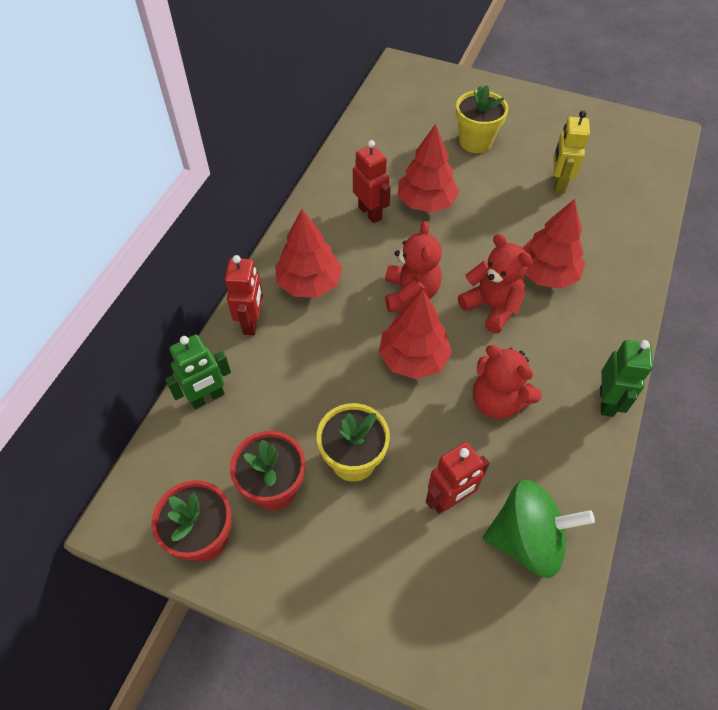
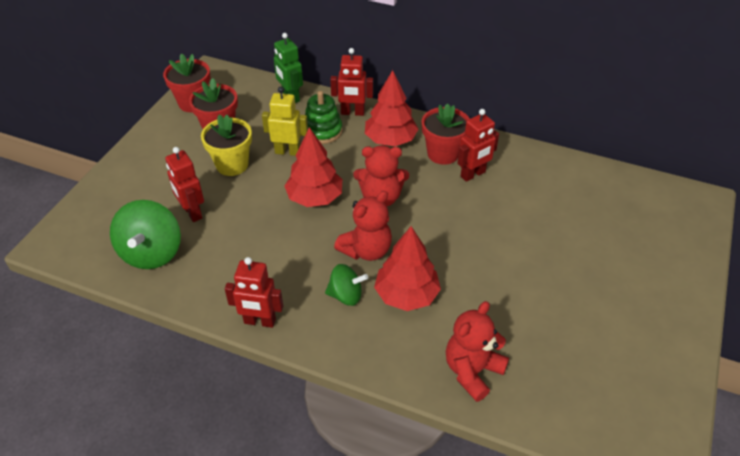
camera: 90 degrees right, 10 degrees down
red tree [398,124,459,213] -> none
yellow flower pot [456,85,508,153] -> none
red teddy bear [473,345,542,419] -> red teddy bear moved to [446,301,509,402]
yellow robot [553,110,590,194] -> yellow robot moved to [262,87,308,156]
green robot [600,340,653,417] -> red robot [225,257,283,328]
none -> green stacking toy [305,91,342,144]
none -> green spinning top [325,264,368,306]
none -> red flower pot [422,103,470,165]

